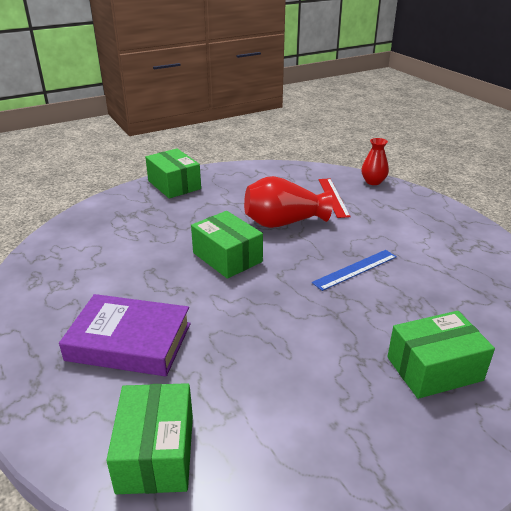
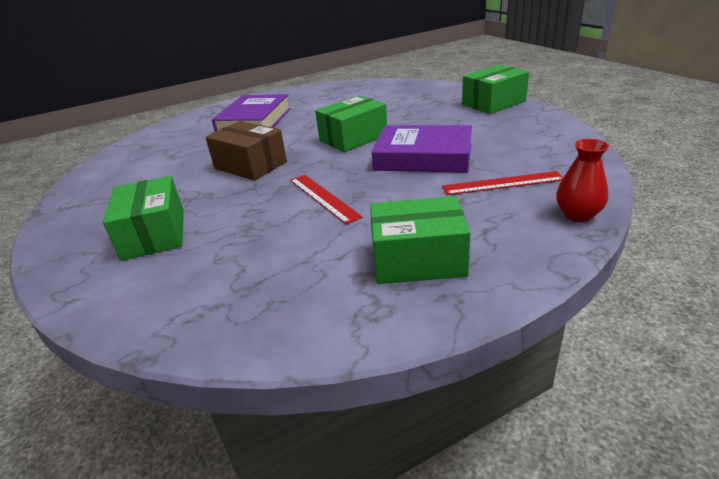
camera: 95 degrees right, 0 degrees up
green box [106,383,193,494] -> green box moved to [370,196,471,284]
red vase [244,176,333,228] -> purple book [372,125,472,173]
blue ruler [312,250,397,291] -> red ruler [290,175,363,224]
none -> brown box [205,121,287,180]

